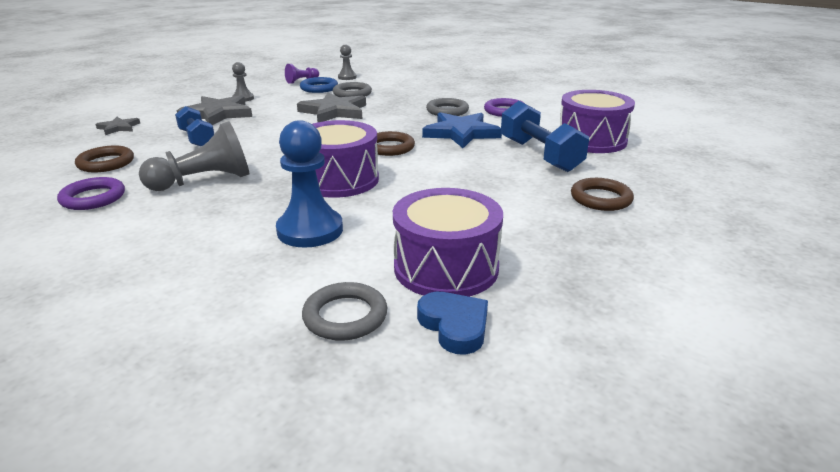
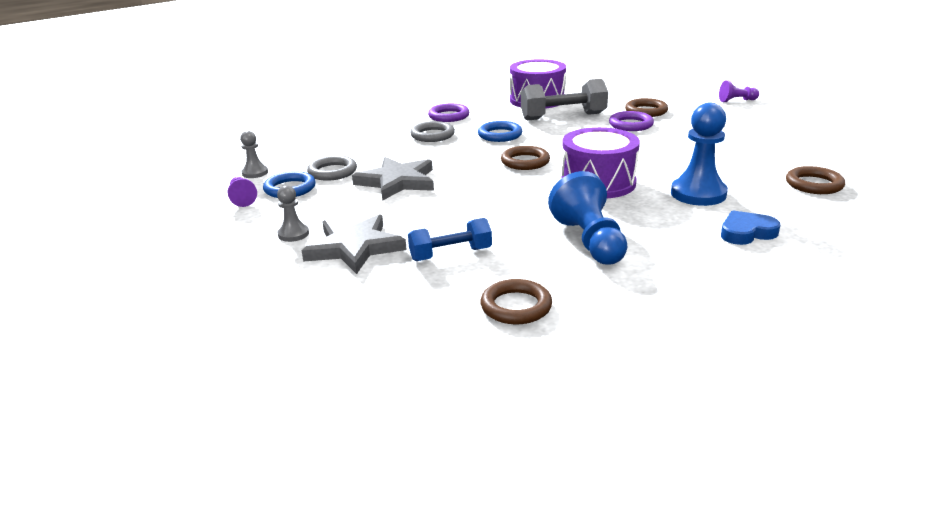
camera: 75 degrees left, 0 degrees up
purple ring [57,177,125,210] -> purple ring moved to [609,111,654,131]
grey star [96,117,140,135] -> none
grey pawn [139,121,249,191] -> blue pawn [548,171,627,265]
grey ring [302,282,387,341] -> brown ring [786,166,845,194]
purple drum [393,188,503,297] -> none
blue heart [417,292,488,354] -> blue heart moved to [721,211,780,245]
blue star [422,112,502,148] -> blue ring [478,121,522,142]
blue dumbbell [501,101,589,172] -> grey dumbbell [521,79,608,121]
none -> purple pawn [719,80,759,102]

